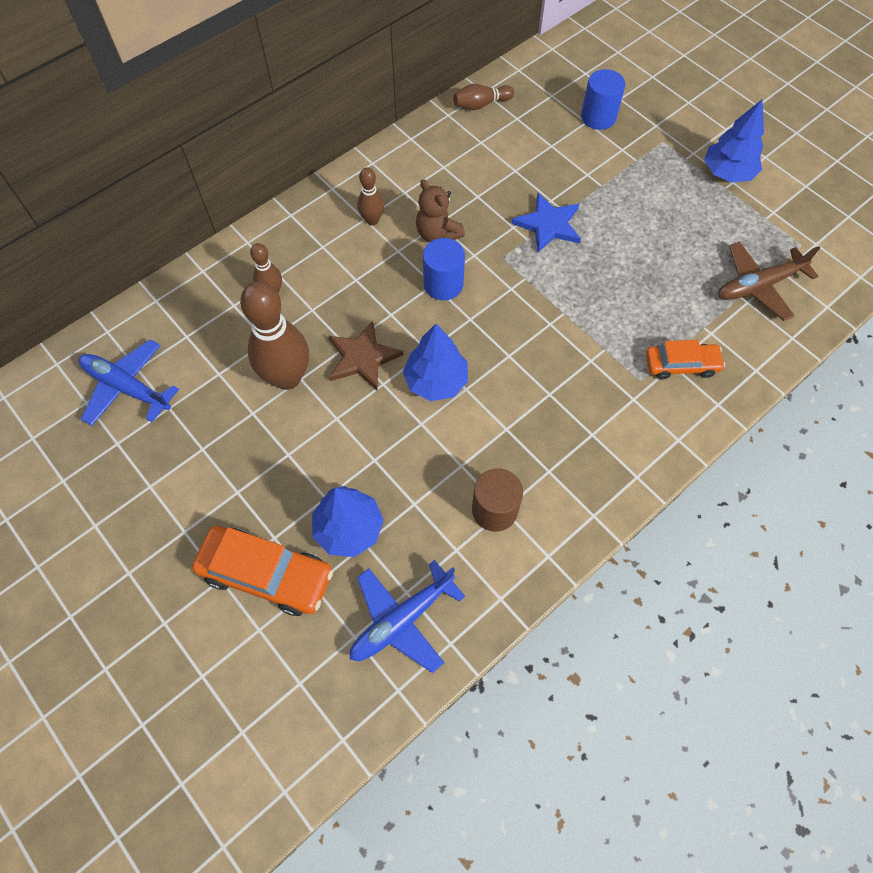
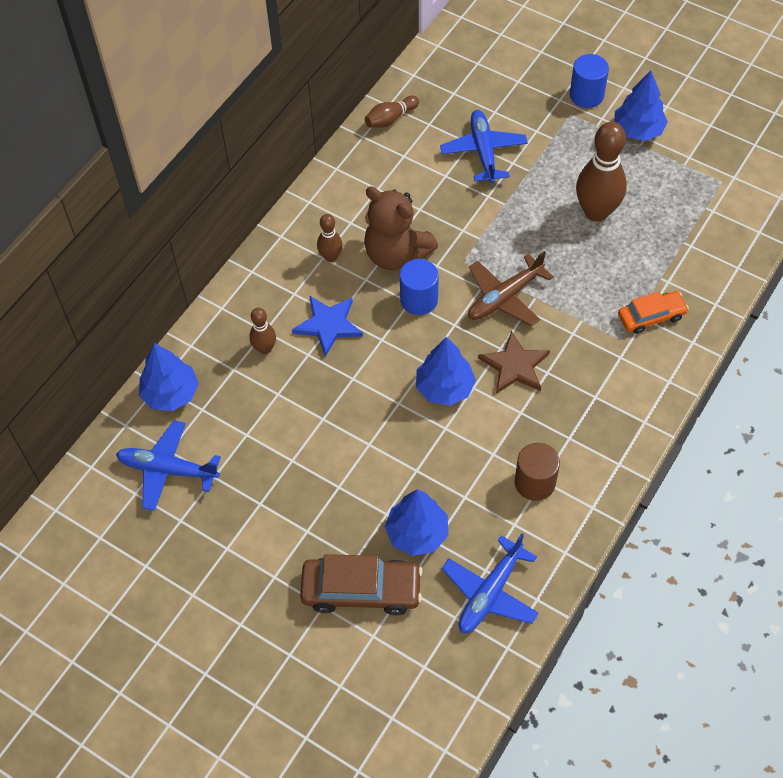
camera: 15 degrees left, 5 degrees down
orange car [192,526,333,616] -> brown car [300,554,423,616]
brown bowling pin [240,281,309,390] -> brown bowling pin moved to [576,122,627,222]
brown star [329,321,403,390] -> brown star moved to [478,331,550,394]
brown teddy bear [416,179,465,242] -> brown teddy bear [364,187,438,270], size x1.57
blue star [512,193,581,252] -> blue star moved to [292,296,363,357]
blue cylinder [581,69,625,130] -> blue cylinder moved to [570,54,609,108]
brown plane [718,241,820,321] -> brown plane moved to [468,251,554,326]
none -> blue tree [139,343,199,411]
none -> blue plane [440,110,528,184]

